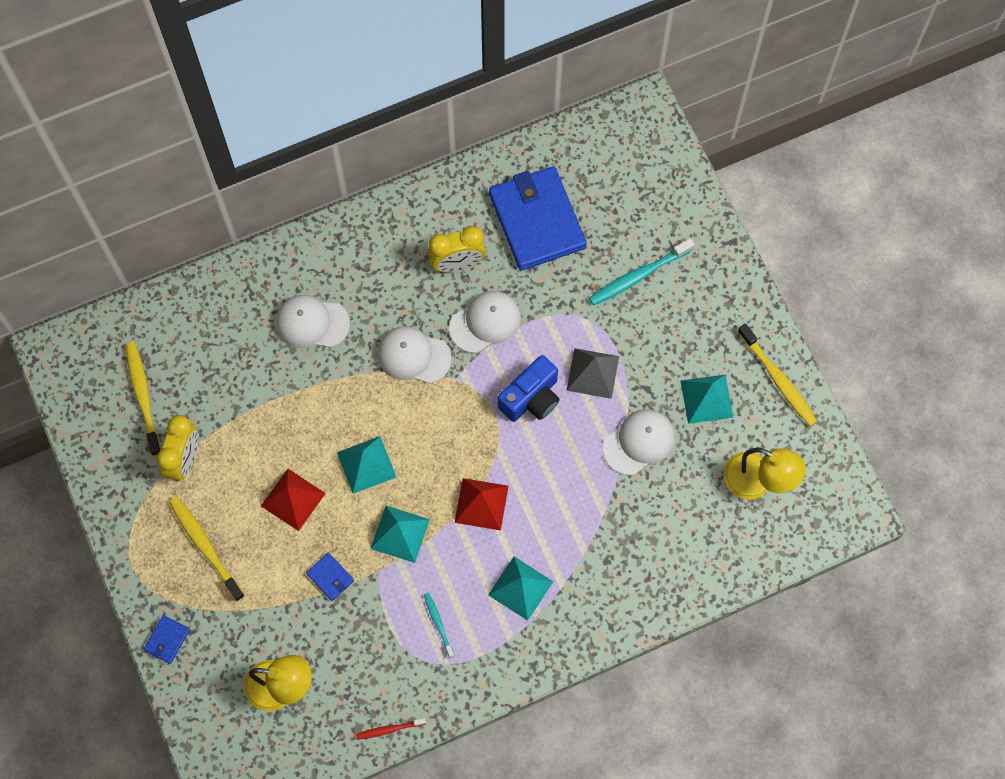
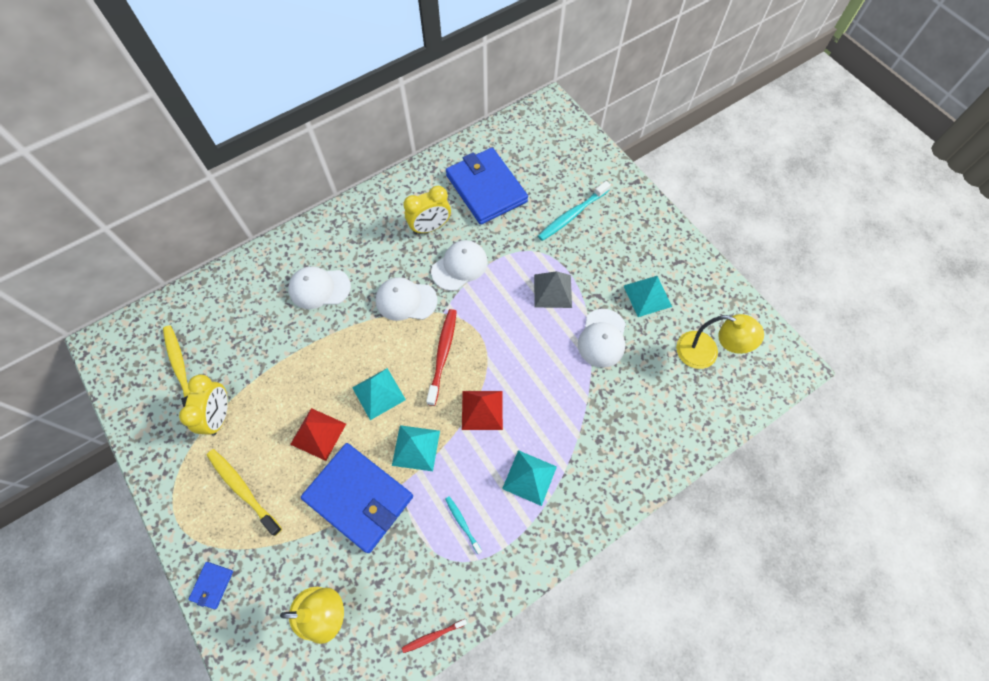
camera: 10 degrees left, 5 degrees down
blue wallet [306,553,354,601] -> blue wallet [301,443,413,553], size x2.49
blue camera [498,355,560,422] -> none
white cap [603,409,675,475] -> white cap turned 150 degrees clockwise [578,309,626,368]
yellow toothbrush [738,323,817,426] -> none
none -> red toothbrush [426,309,457,406]

